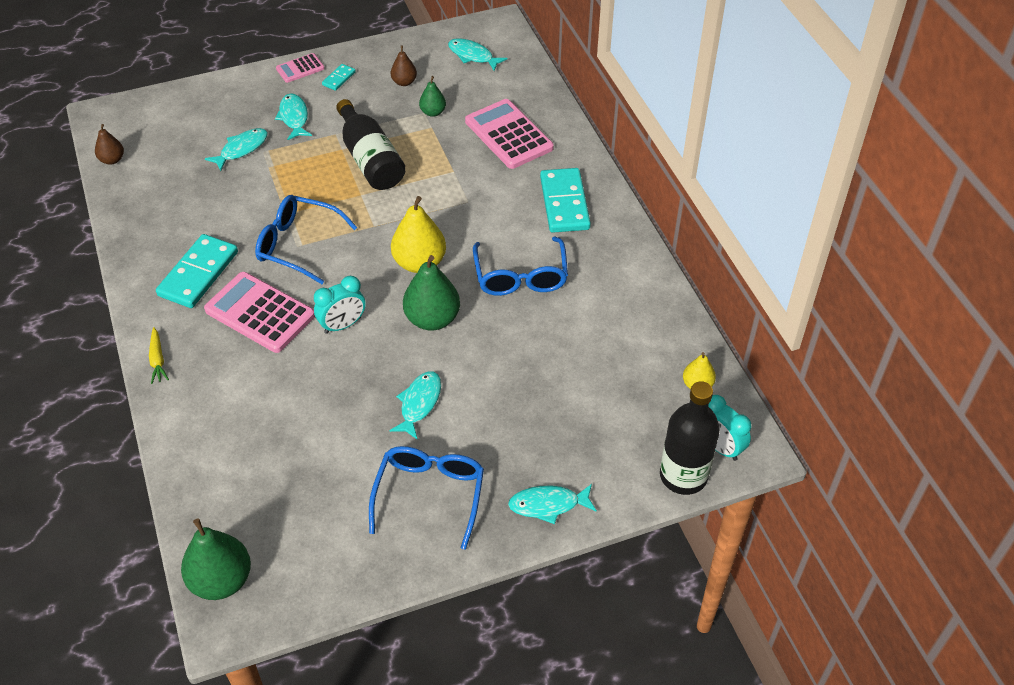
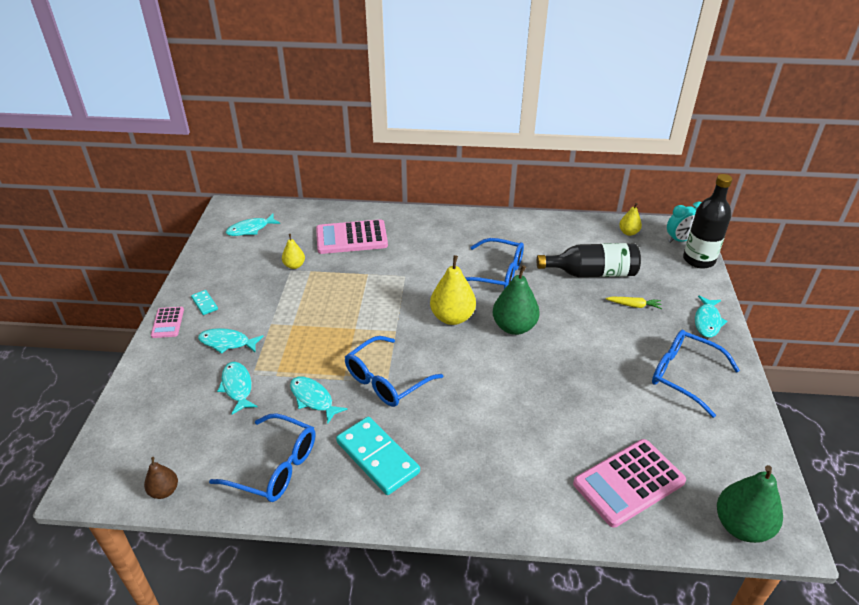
camera: 65 degrees left, 10 degrees down
yellow carrot [149,327,169,384] -> yellow carrot moved to [606,297,662,309]
pink calculator [204,272,315,353] -> pink calculator moved to [573,439,686,528]
turquoise clock [314,276,366,334] -> none
black bottle [336,99,406,190] -> black bottle moved to [537,243,641,277]
turquoise fish [389,371,441,440] -> turquoise fish moved to [290,377,348,423]
brown pear [391,45,417,86] -> none
green pear [419,76,446,117] -> yellow pear [282,234,305,269]
turquoise domino [540,168,591,233] -> none
none -> blue glasses [209,413,315,502]

